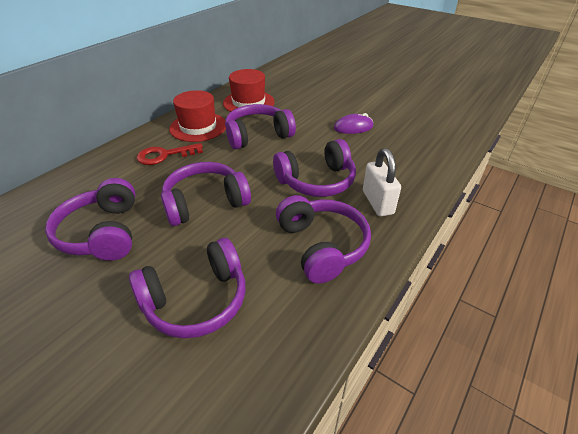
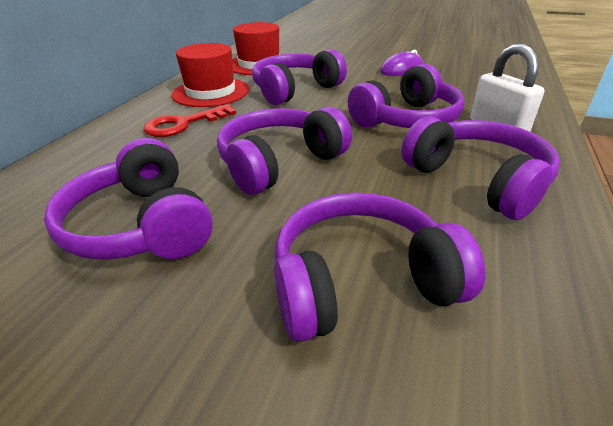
camera: 15 degrees left, 5 degrees down
purple headphones [129,238,246,338] -> purple headphones turned 150 degrees counterclockwise [274,192,485,342]

